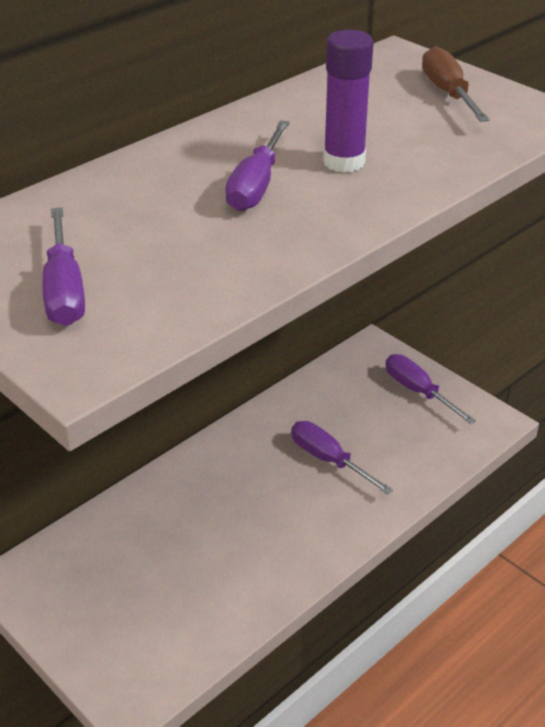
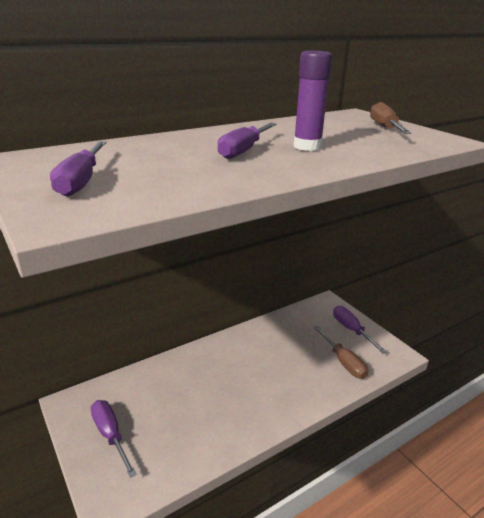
camera: 10 degrees right, 10 degrees down
purple screwdriver [291,421,393,495] -> purple screwdriver moved to [91,400,137,478]
none -> brown screwdriver [314,326,369,379]

